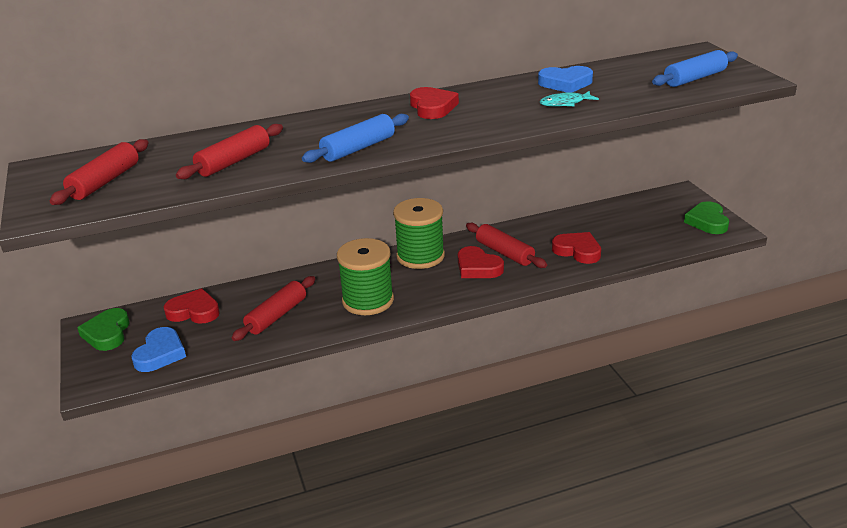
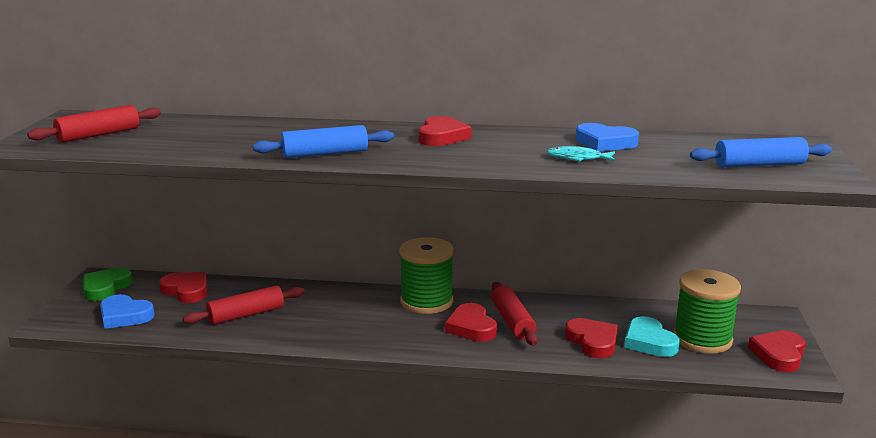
camera: 25 degrees right, 10 degrees down
blue heart [131,327,186,372] -> blue heart turned 75 degrees clockwise [100,294,155,329]
red rolling pin [176,124,283,179] -> none
green spool [337,238,394,315] -> green spool moved to [673,269,741,354]
green heart [684,201,729,234] -> red heart [748,330,805,372]
none -> turquoise heart [624,316,679,357]

